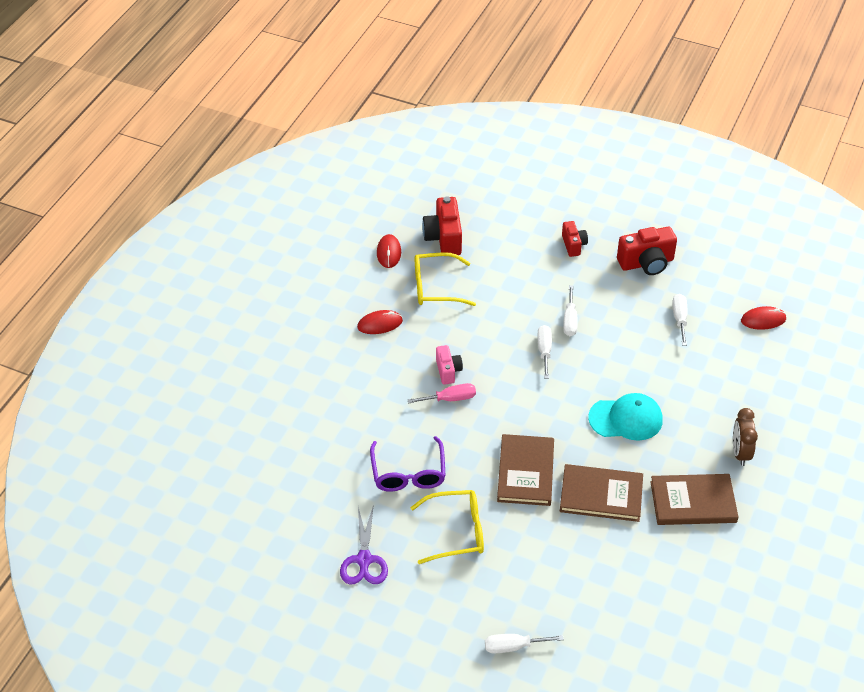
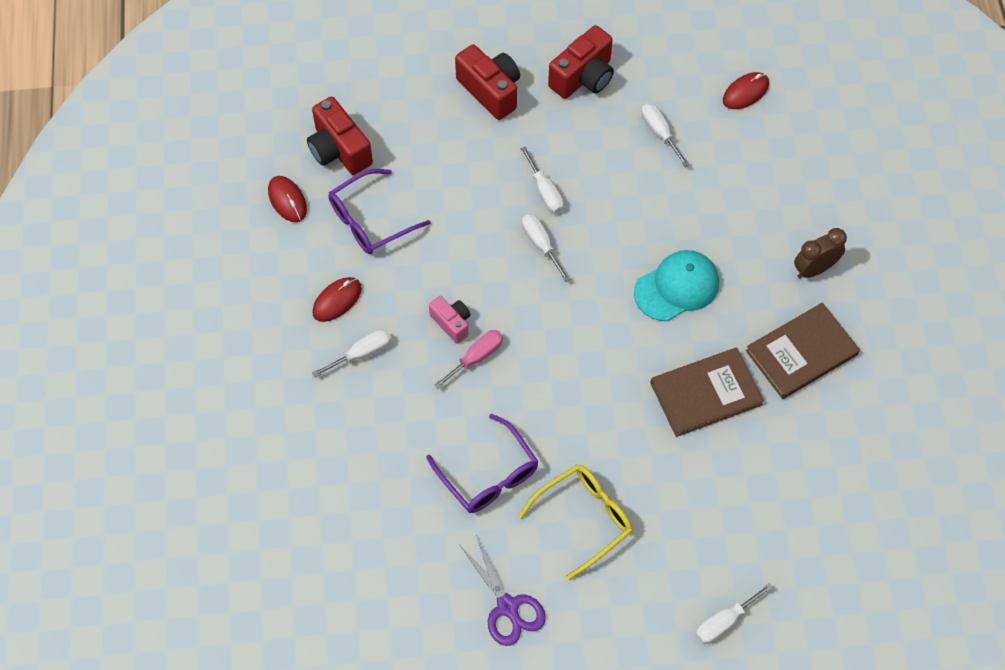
camera: 30 degrees left, 15 degrees up
yellow glasses [415,252,476,306] -> purple glasses [328,169,431,254]
brown book [497,434,554,506] -> none
red camera [562,221,588,257] -> red camera [455,44,520,120], size x1.68
brown clock [733,408,758,466] -> brown clock turned 90 degrees clockwise [794,228,847,278]
none -> white screwdriver [312,329,392,378]

